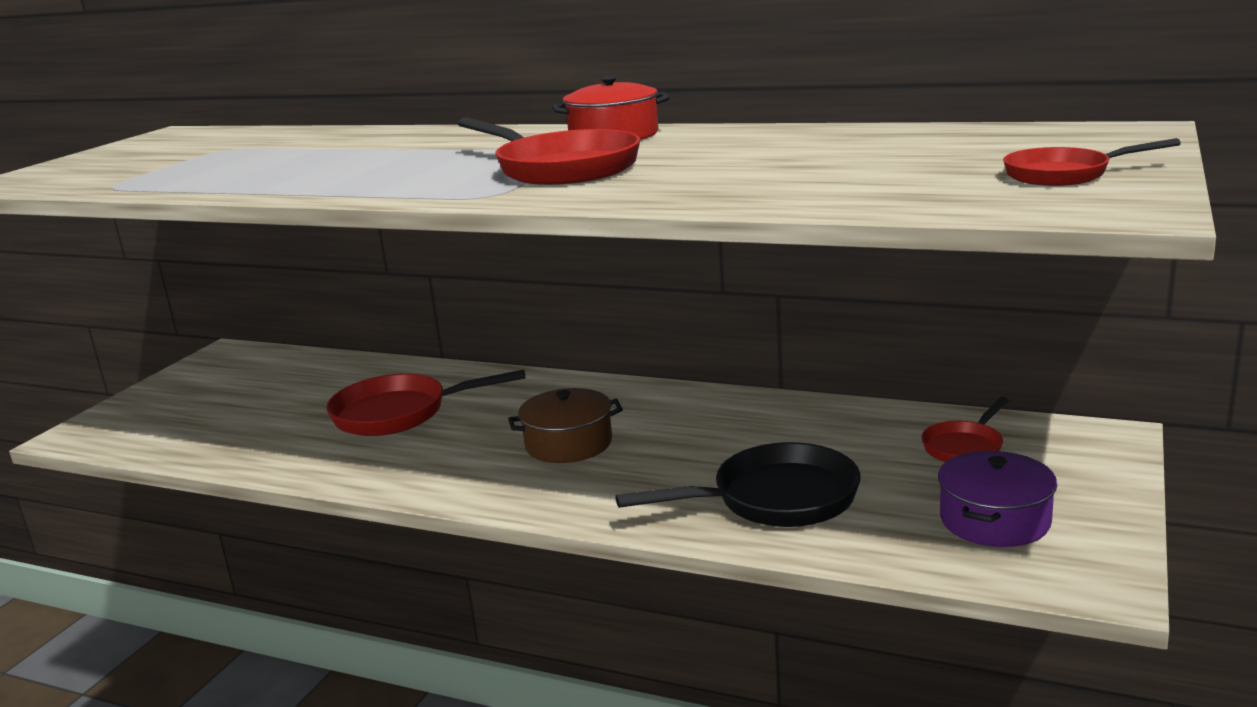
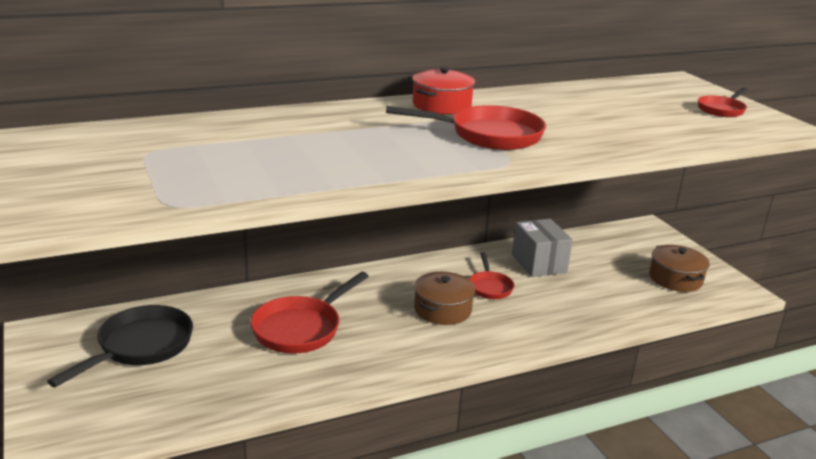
camera: 50 degrees left, 5 degrees up
black pan [615,442,861,527] -> black pan moved to [47,305,193,387]
red pan [921,397,1009,462] -> red pan moved to [469,252,514,299]
purple pot [938,451,1057,547] -> brown pot [649,245,710,292]
none -> grey box [512,219,573,277]

